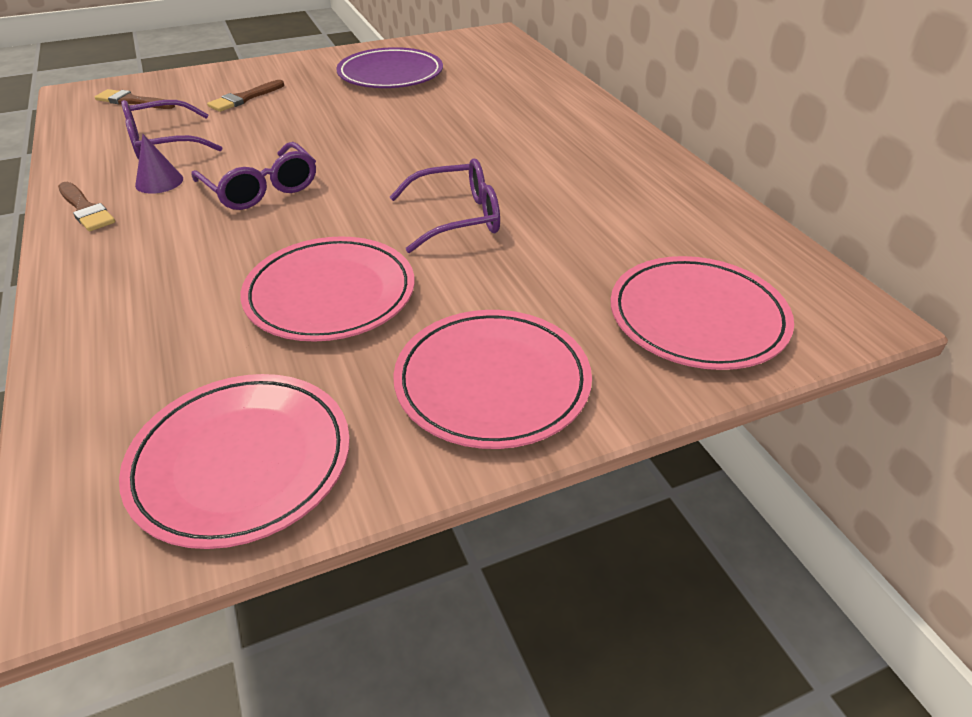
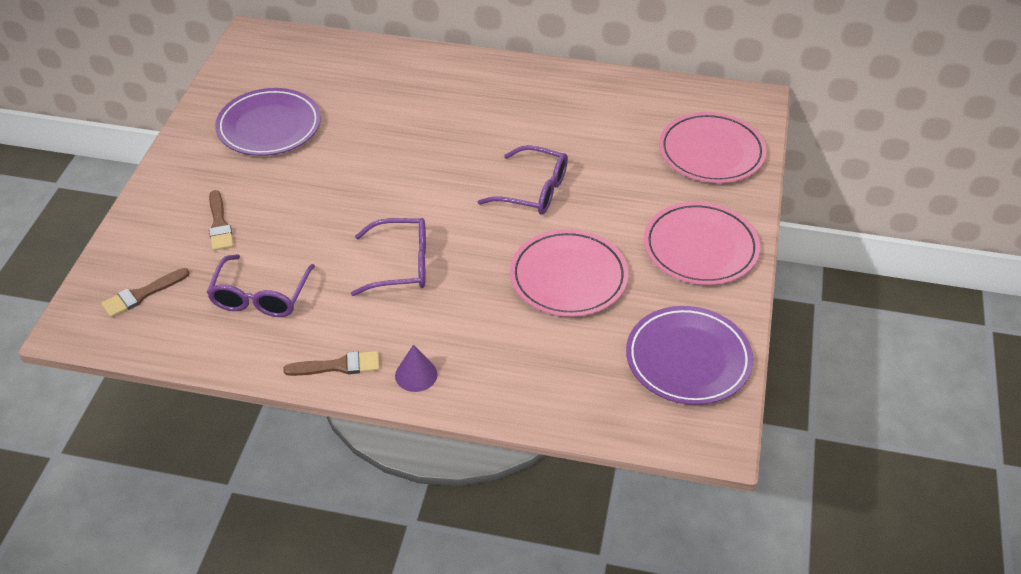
camera: 55 degrees left, 5 degrees up
pink plate [119,374,350,549] -> purple plate [626,306,753,405]
purple cone [135,134,183,194] -> purple cone moved to [395,345,438,392]
purple glasses [390,158,500,253] -> purple glasses turned 90 degrees clockwise [478,145,568,215]

